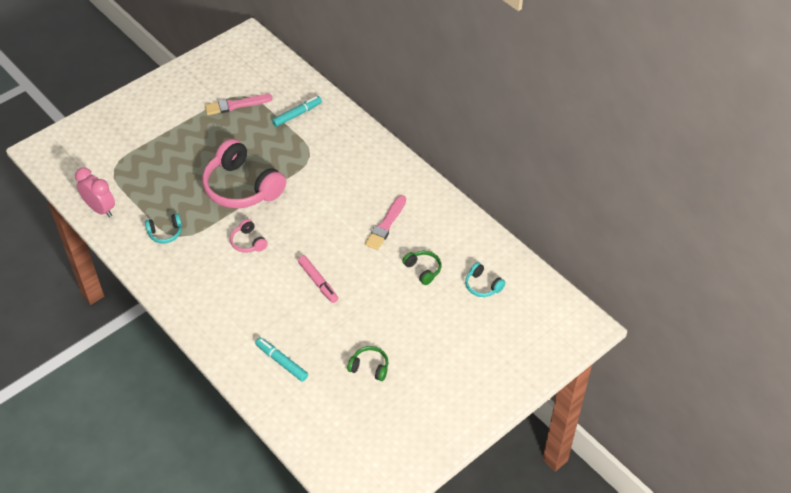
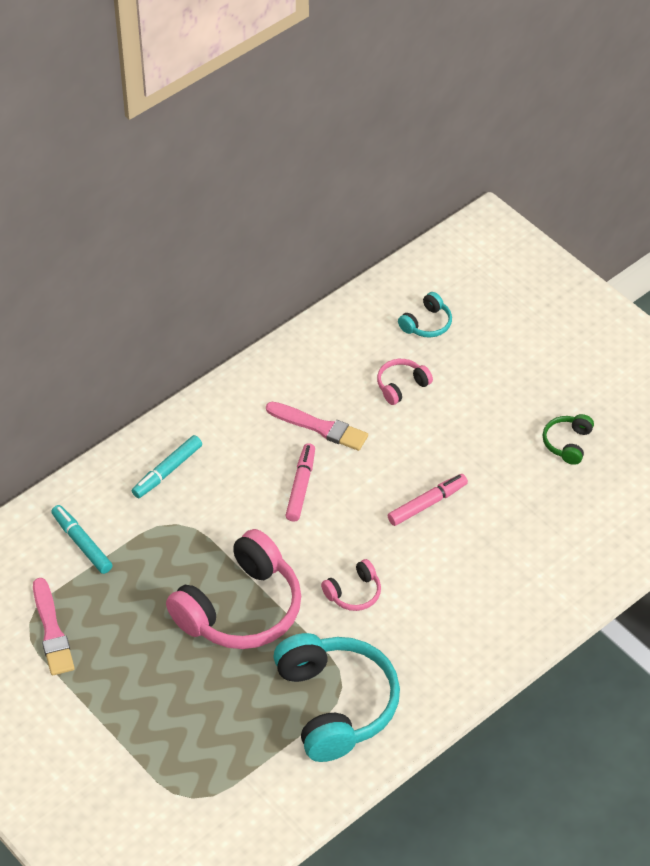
camera: 90 degrees left, 0 degrees up
pink clock [75,168,115,217] -> none
turquoise headphones [145,213,182,244] -> turquoise headphones [273,633,400,762], size x2.23
turquoise marker [255,338,308,382] -> turquoise marker moved to [132,435,202,498]
green headphones [402,251,441,285] -> pink headphones [377,359,433,405]
none -> pink marker [285,443,315,522]

